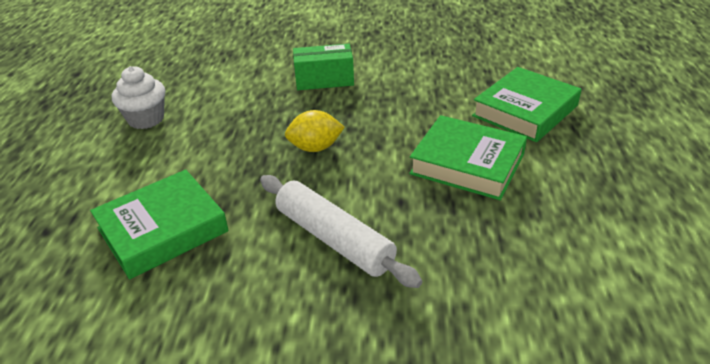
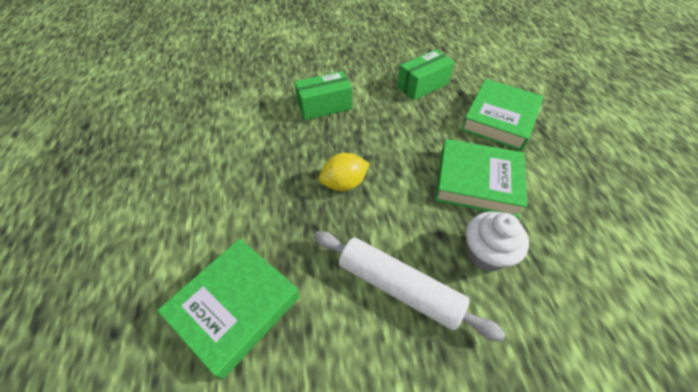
camera: 15 degrees left, 15 degrees up
white cupcake [112,66,165,129] -> white cupcake moved to [466,211,529,272]
none -> green box [397,49,455,100]

